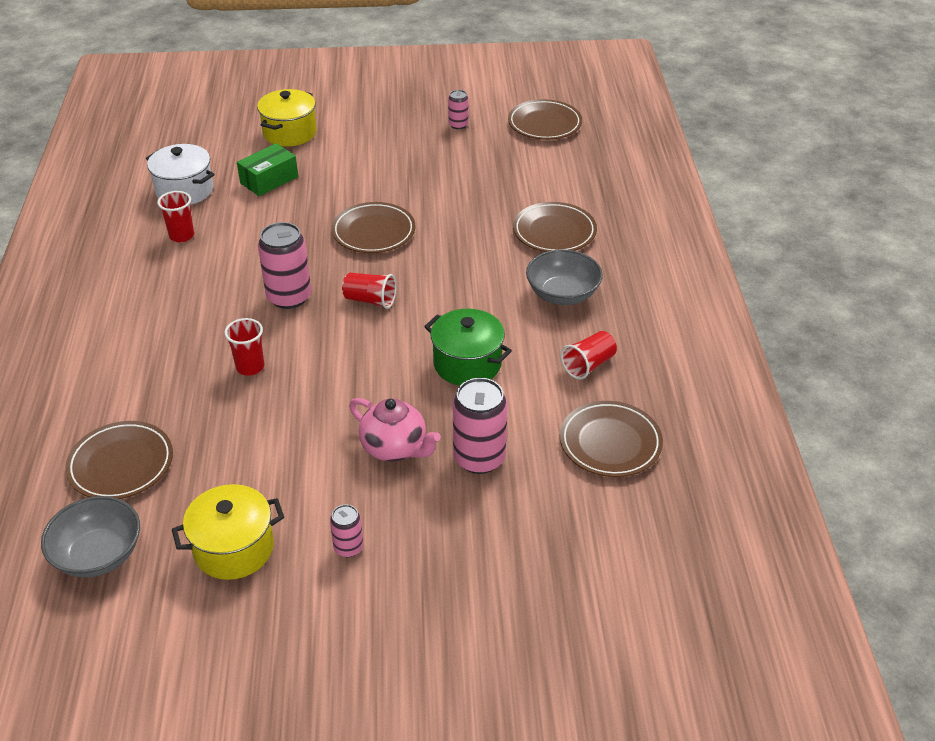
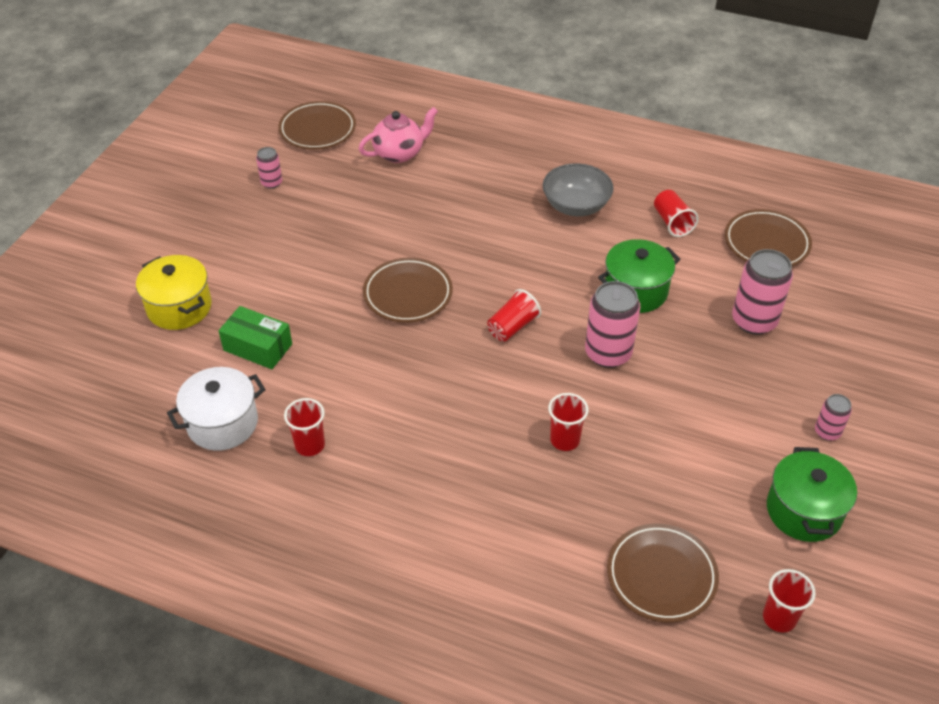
camera: 65 degrees left, 5 degrees up
grey bowl [41,496,140,578] -> red cup [763,569,816,632]
yellow pot [172,484,284,580] -> green pot [767,447,857,542]
green box [237,143,298,196] -> green box turned 45 degrees counterclockwise [219,306,292,369]
pink can [258,222,311,309] -> pink can moved to [585,281,640,368]
pink teapot [349,398,441,462] -> pink teapot moved to [358,107,438,163]
brown plate [513,202,597,252] -> none

